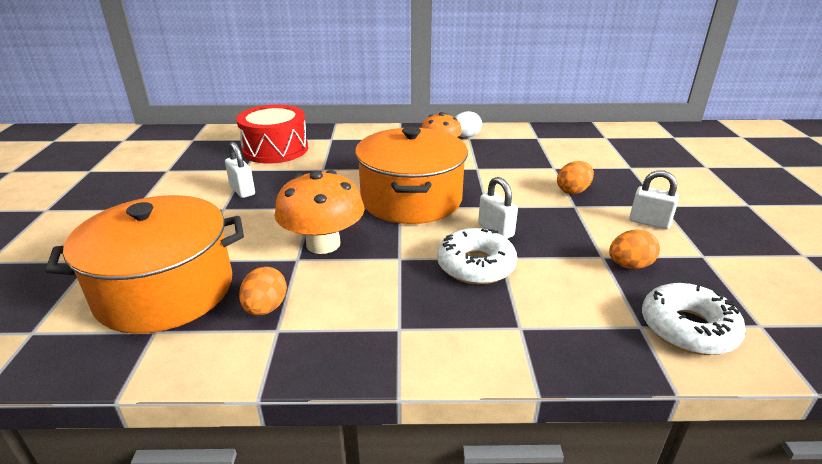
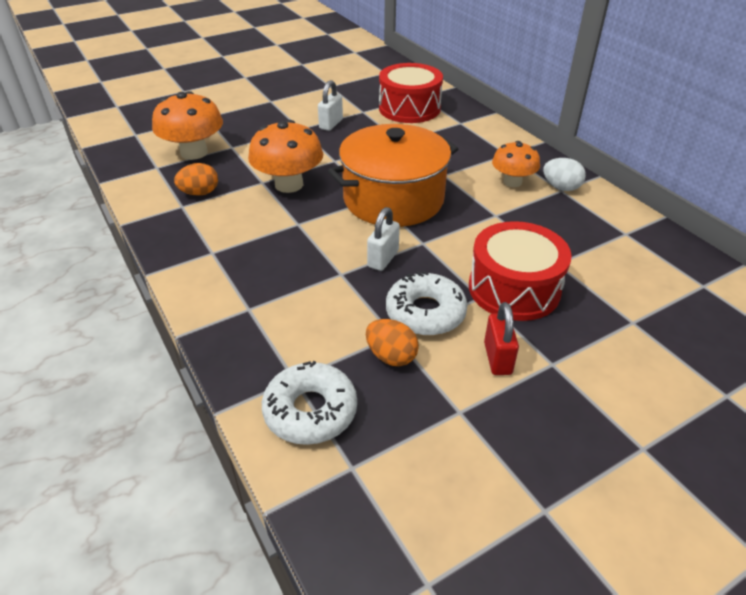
camera: 60 degrees right, 10 degrees up
orange pot [45,195,244,334] -> orange mushroom [152,91,223,160]
white donut [437,228,517,285] -> white donut moved to [386,271,467,336]
orange egg [557,161,594,194] -> red drum [469,221,572,321]
white padlock [629,170,679,229] -> red padlock [484,302,519,375]

